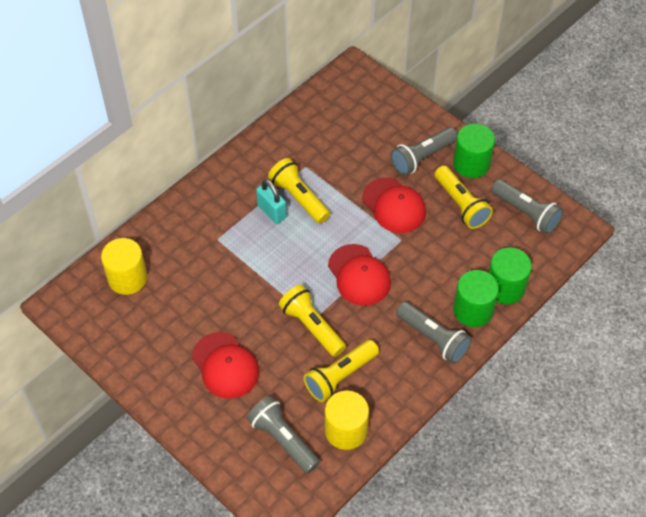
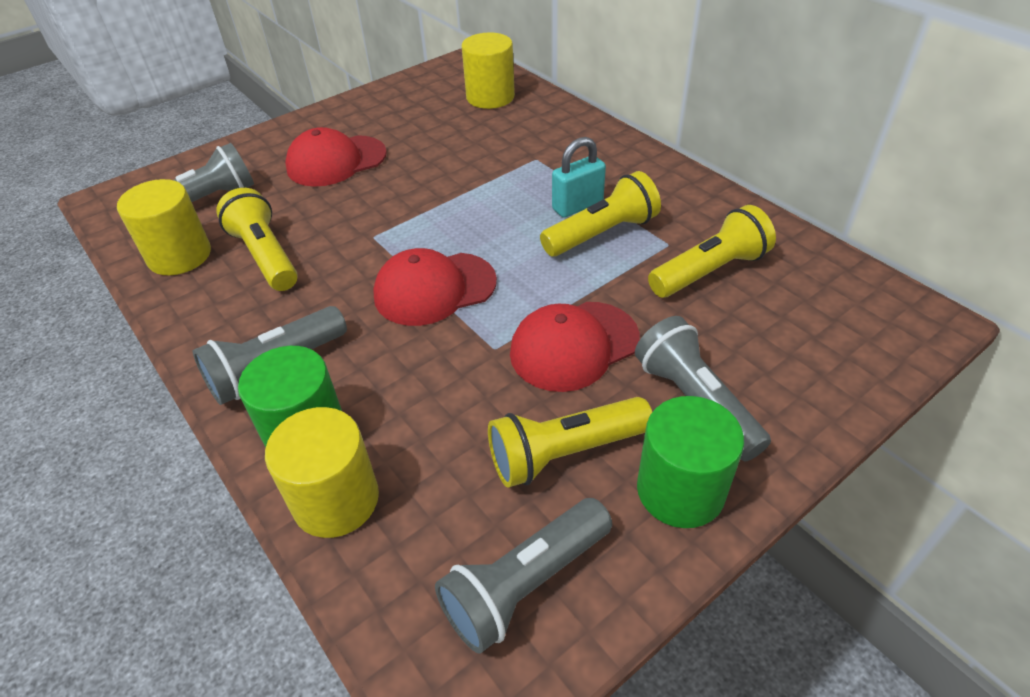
camera: 100 degrees right, 10 degrees down
yellow flashlight [279,285,346,357] -> yellow flashlight moved to [648,205,776,298]
green cylinder [488,247,532,304] -> yellow cylinder [265,407,379,538]

